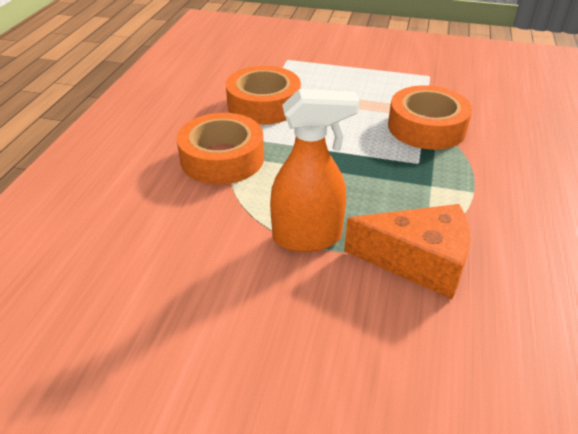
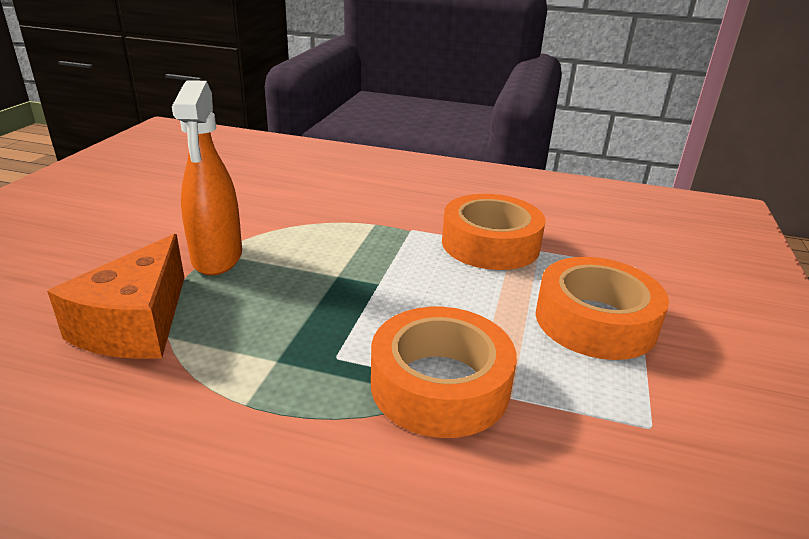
camera: 90 degrees right, 10 degrees down
orange tape [177,113,264,185] -> orange tape moved to [535,257,669,360]

